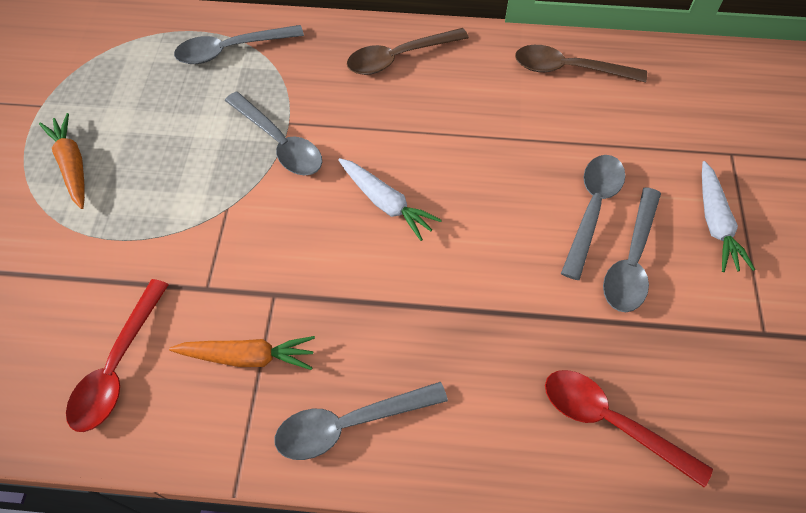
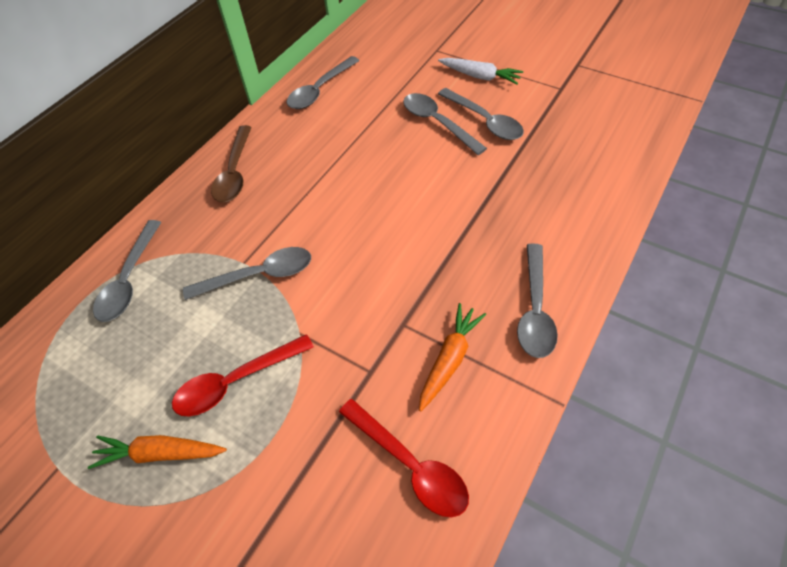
camera: 60 degrees left, 5 degrees down
white carrot [338,158,442,241] -> none
brown spoon [515,45,647,82] -> grey spoon [287,56,360,109]
red spoon [545,370,713,488] -> red spoon moved to [172,334,314,416]

